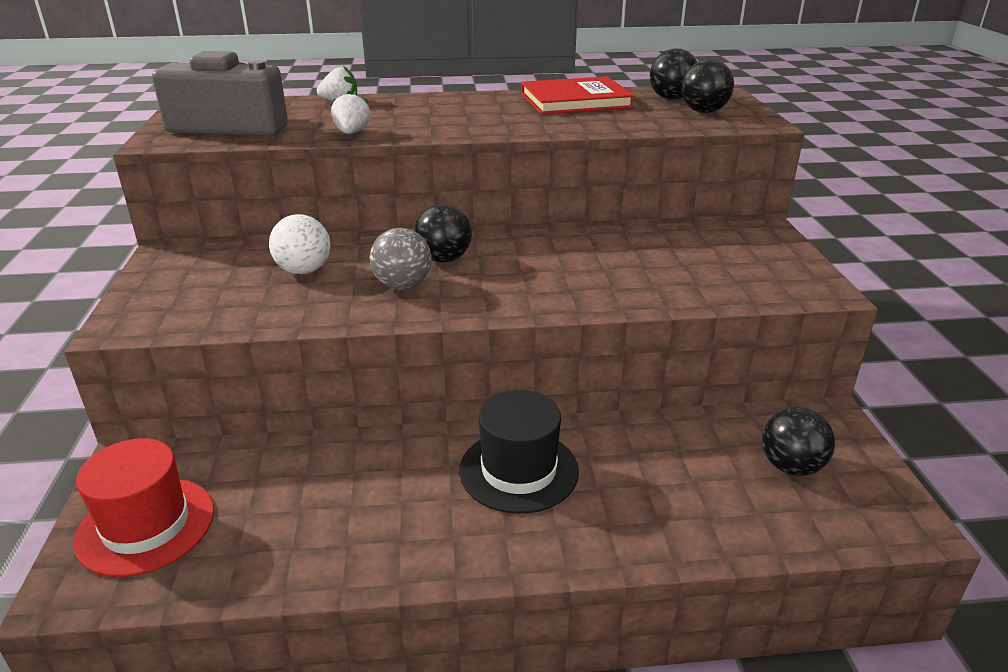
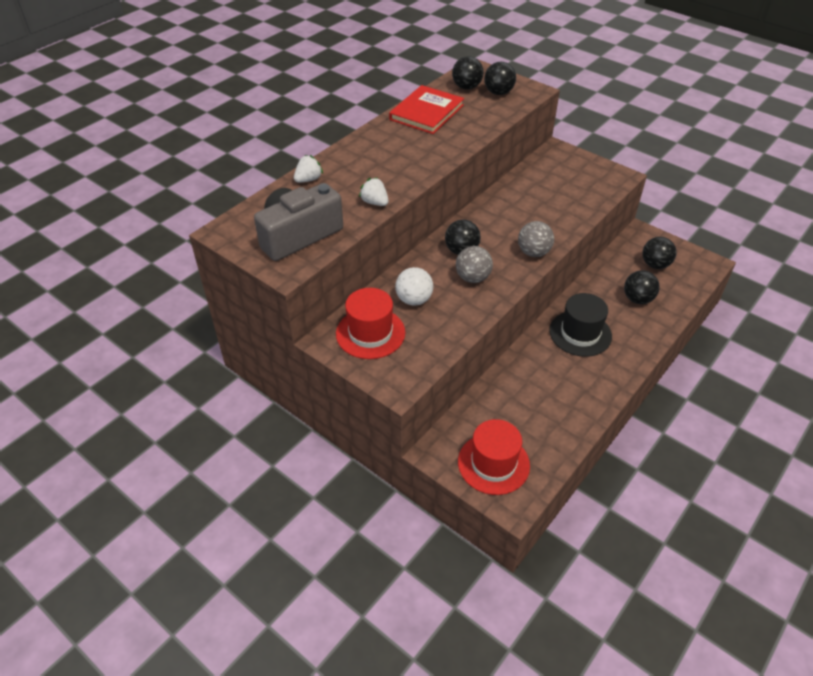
camera: 45 degrees left, 15 degrees up
none -> red hat [336,288,405,359]
none -> grey ball [518,221,554,257]
none -> black ball [624,270,660,304]

